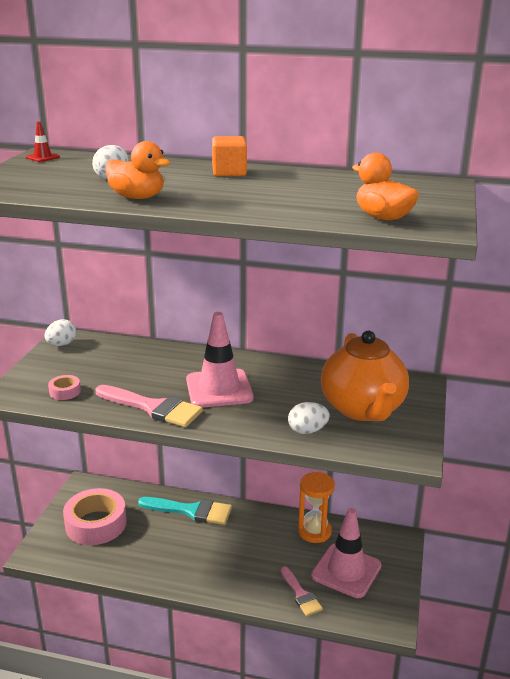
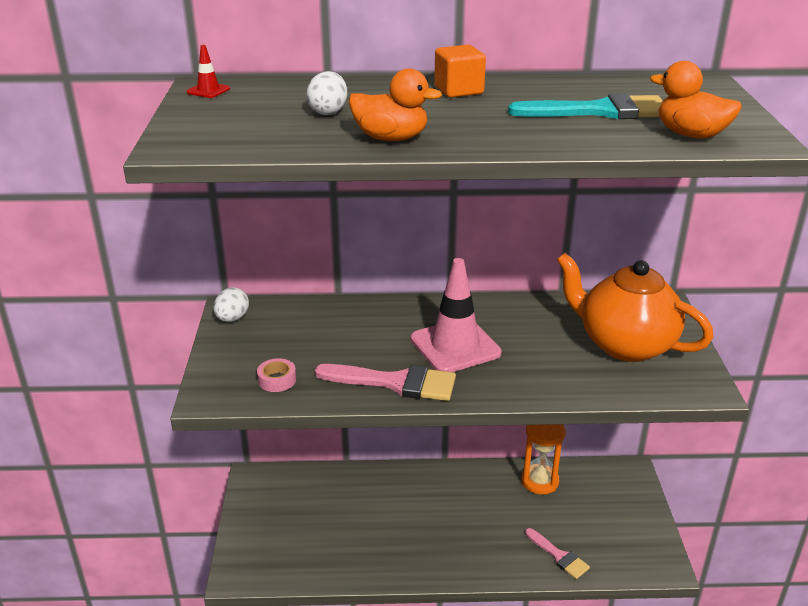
camera: 15 degrees left, 5 degrees up
pink tape [63,488,127,545] -> none
turquoise brush [138,497,232,525] -> turquoise brush moved to [508,93,663,119]
white egg [288,402,330,434] -> none
pink traffic cone [311,508,382,598] -> none
orange teapot [321,331,409,421] -> orange teapot turned 150 degrees clockwise [557,253,713,362]

